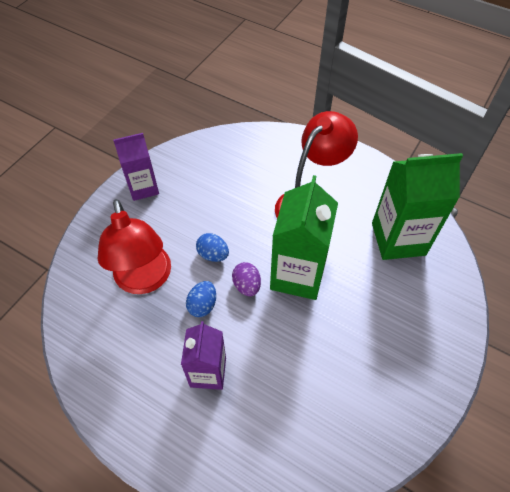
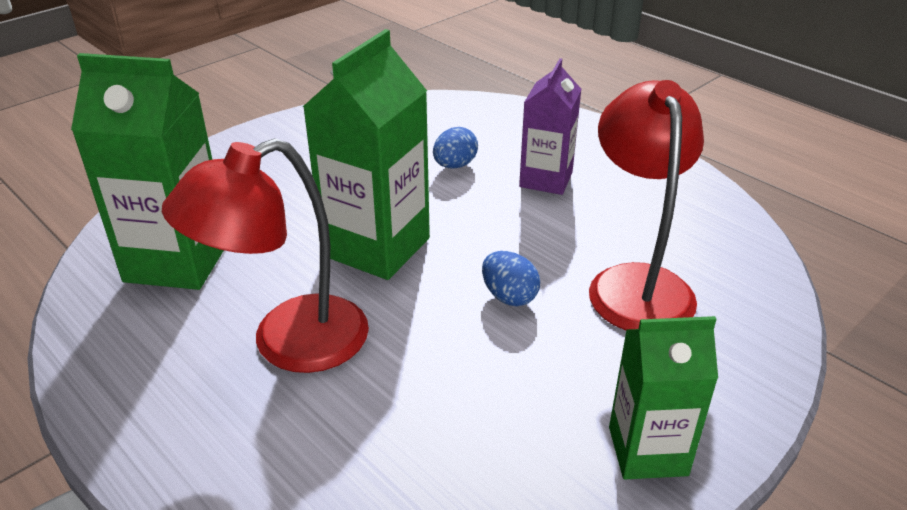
camera: 165 degrees left, 20 degrees down
purple carton [113,133,159,201] -> green carton [609,316,718,479]
blue egg [186,281,216,317] -> blue egg moved to [433,127,478,168]
purple egg [232,262,261,296] -> none

